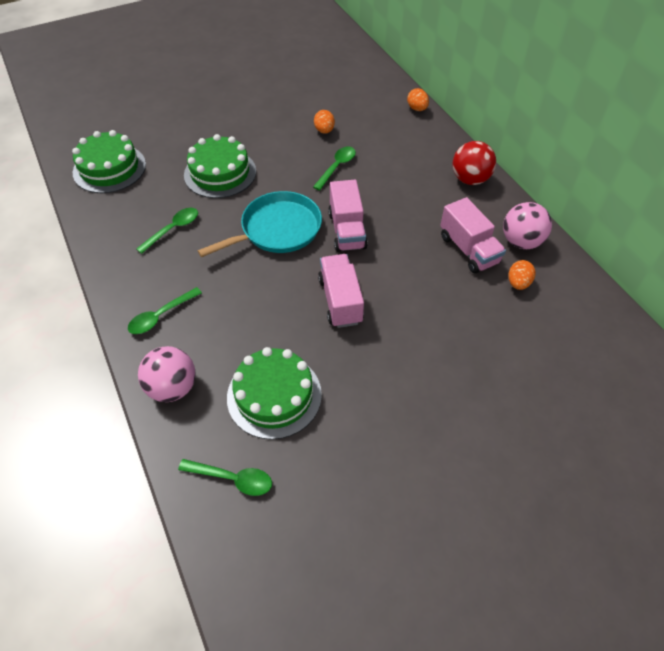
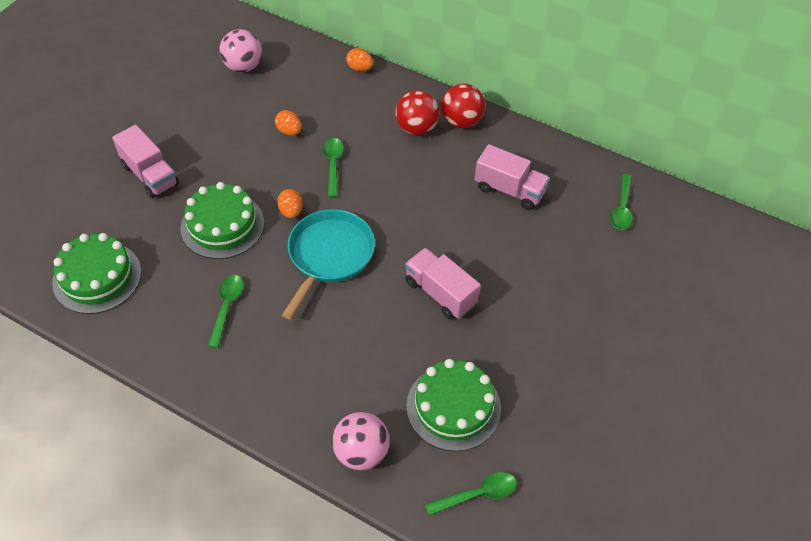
camera: 35 degrees left, 0 degrees up
green spoon [128,287,202,334] -> green spoon moved to [610,174,632,230]
pink truck [328,180,368,252] -> pink truck moved to [112,125,179,198]
pink ball [503,202,552,249] -> pink ball moved to [219,29,262,72]
orange egg [509,260,536,290] -> orange egg moved to [277,189,303,218]
none -> red ball [395,90,440,135]

